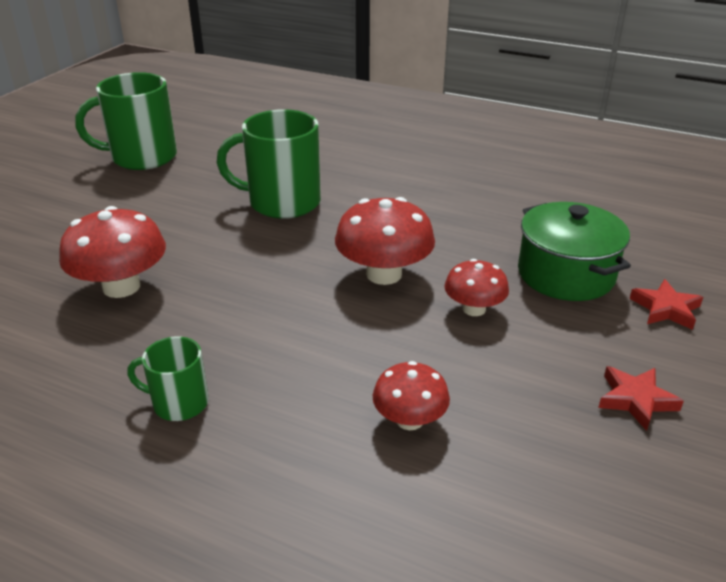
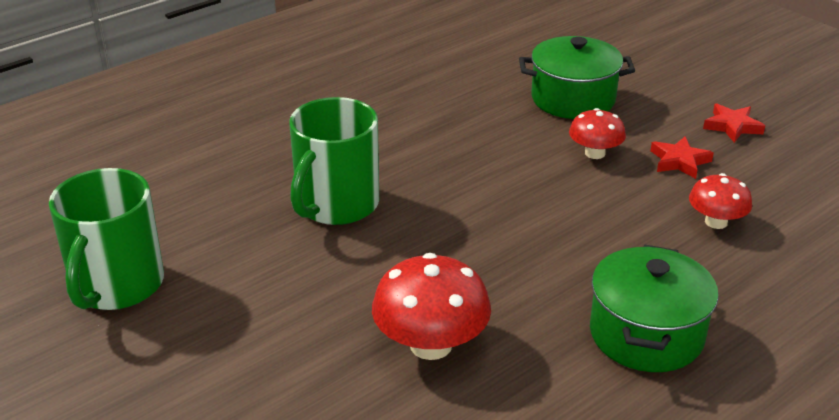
camera: 65 degrees left, 0 degrees up
green mug [127,336,209,421] -> green pot [590,245,719,372]
red mushroom [335,197,435,285] -> none
red star [629,279,703,330] -> red star moved to [650,137,714,179]

